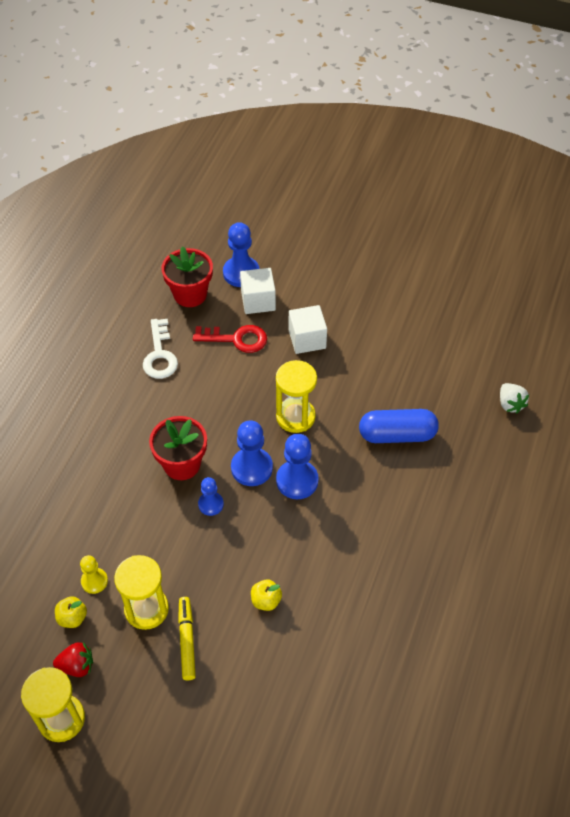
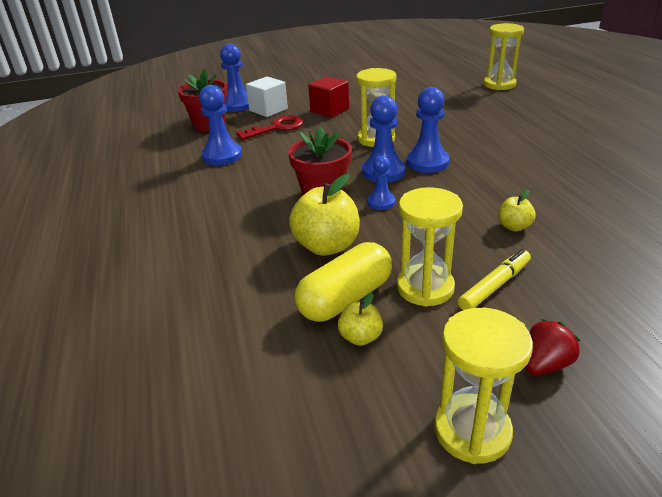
camera: 35 degrees left, 20 degrees down
red strawberry [53,642,93,677] -> red strawberry moved to [525,319,581,375]
yellow pawn [80,555,108,594] -> yellow capsule [295,242,392,322]
white key [143,319,178,379] -> blue pawn [199,85,242,165]
yellow marker [178,597,196,680] -> yellow marker turned 90 degrees clockwise [458,249,531,310]
white cube [289,305,327,354] -> red cube [308,76,349,118]
blue capsule [359,409,439,443] -> none
white strawberry [500,383,529,413] -> yellow hourglass [484,23,524,90]
none -> yellow apple [289,174,360,256]

